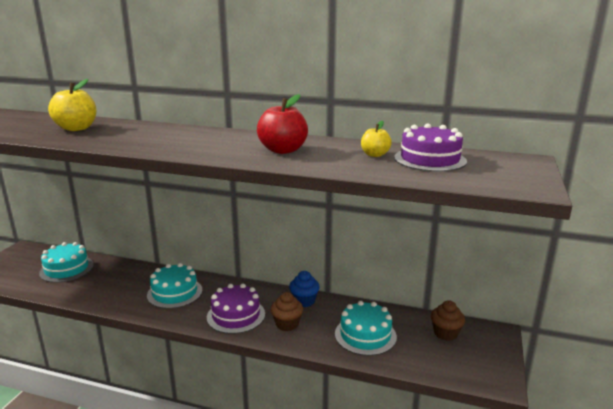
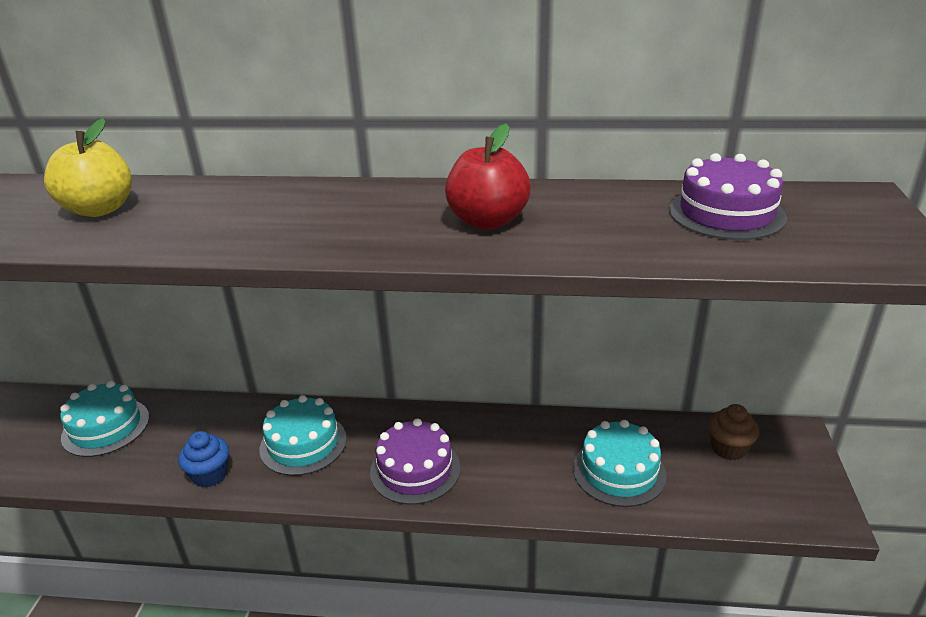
camera: 10 degrees left, 10 degrees up
brown cupcake [271,292,303,331] -> none
blue cupcake [289,271,320,307] -> blue cupcake moved to [178,431,229,488]
yellow apple [361,121,392,157] -> none

